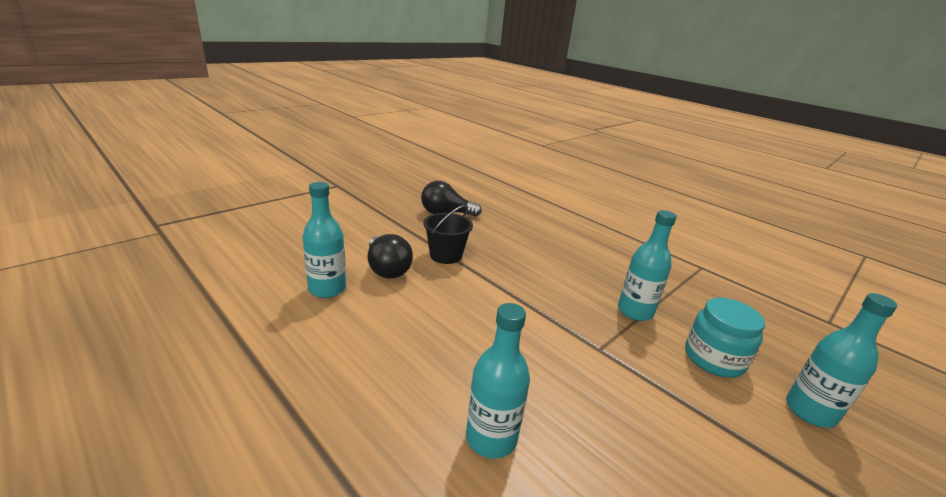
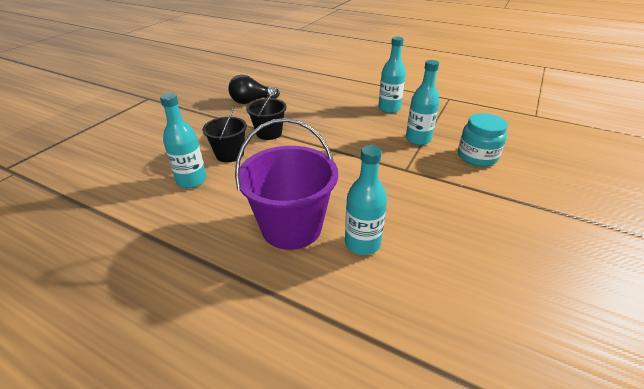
camera: 15 degrees left, 10 degrees up
black light bulb [368,234,413,279] -> black bucket [202,106,247,162]
turquoise bottle [786,293,897,428] -> turquoise bottle moved to [378,37,406,113]
none -> purple bucket [235,118,338,250]

